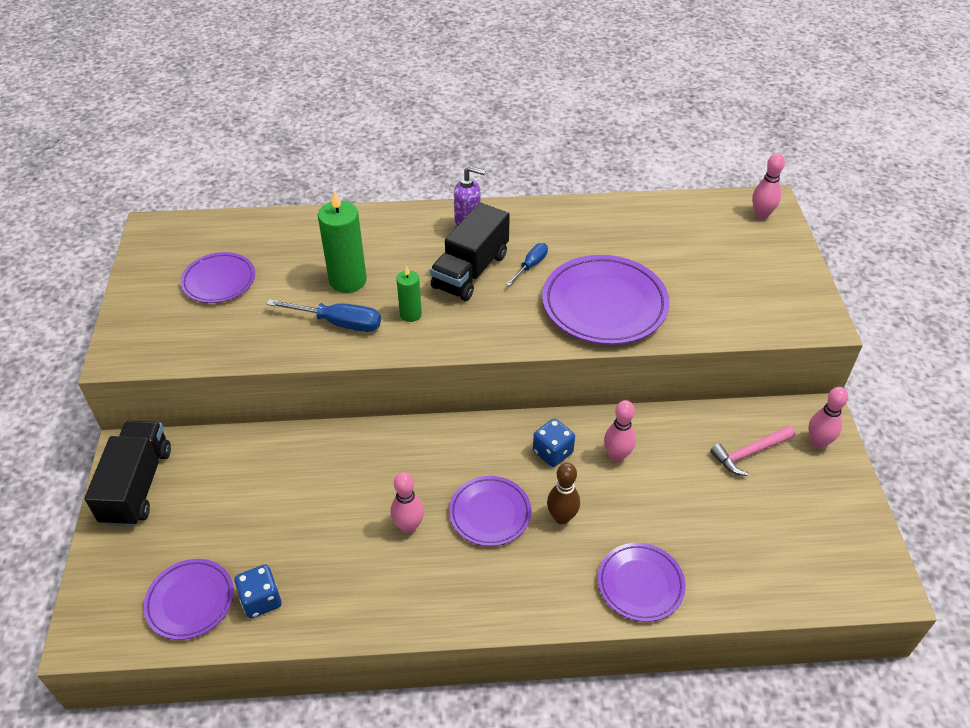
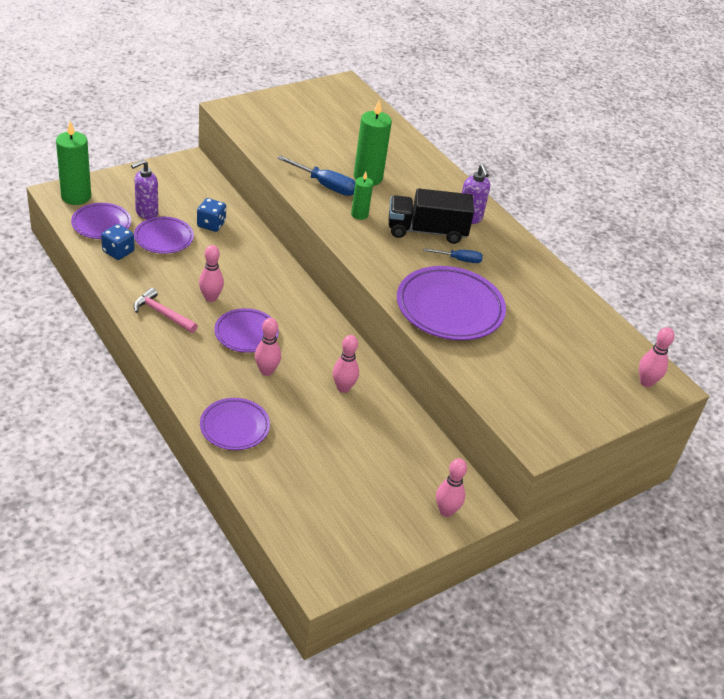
camera: 55 degrees right, 5 degrees down
black truck [84,420,171,527] -> none
purple plate [181,252,255,303] -> purple plate moved to [134,217,194,254]
blue screwdriver [267,299,381,332] -> blue screwdriver turned 45 degrees counterclockwise [277,155,355,196]
blue dice [533,418,575,467] -> blue dice moved to [197,198,226,232]
brown bowling pin [547,463,580,524] -> pink bowling pin [255,318,281,376]
pink hammer [710,425,795,476] -> pink hammer moved to [134,288,198,333]
none -> green candle [56,121,91,205]
none -> purple soap dispenser [131,160,158,219]

